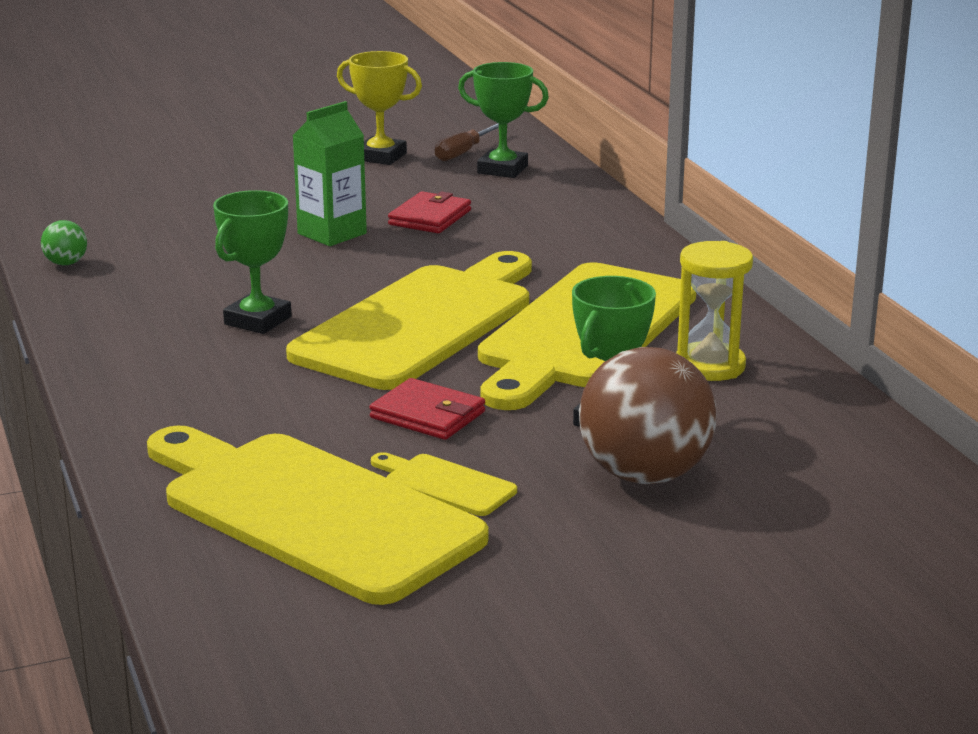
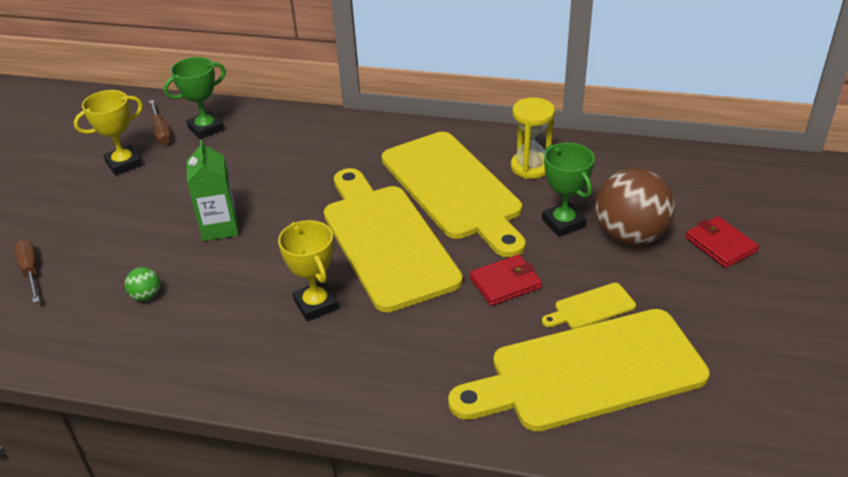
camera: 55 degrees left, 15 degrees up
green ball [41,220,87,265] -> green ball moved to [125,267,160,301]
green trophy [213,190,292,334] -> yellow trophy [278,220,339,321]
red wallet [388,191,471,233] -> red wallet moved to [685,216,759,268]
none -> brown screwdriver [14,240,40,303]

